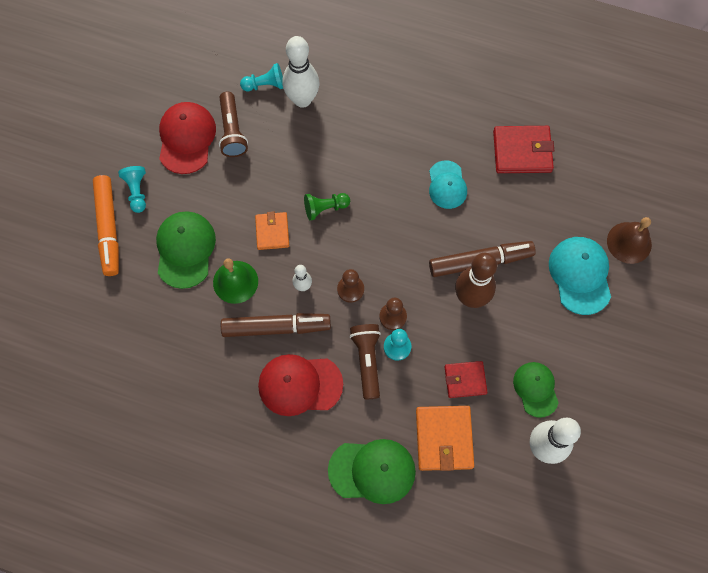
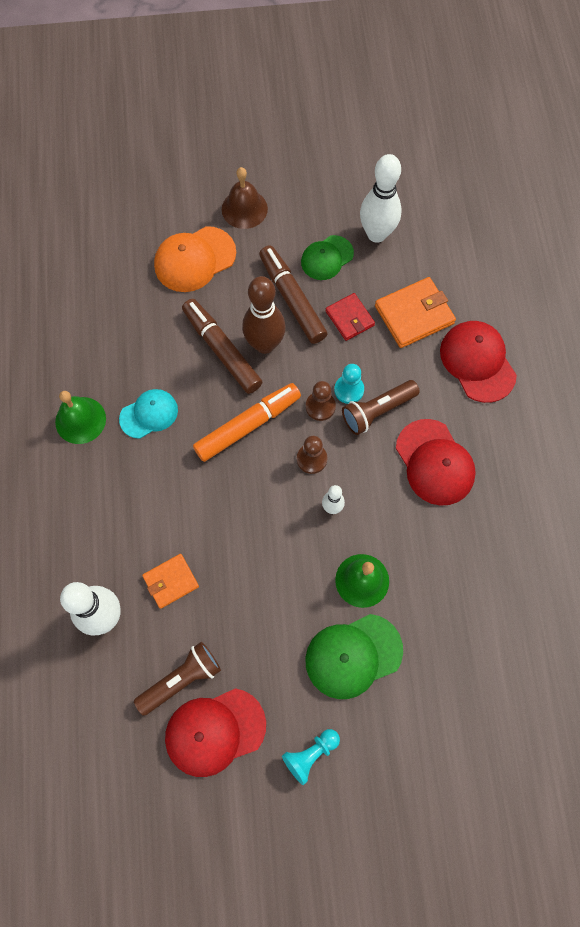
camera: 115 degrees left, 0 degrees up
orange marker [93,175,119,276] -> orange marker moved to [193,383,301,462]
brown marker [221,313,331,337] -> brown marker moved to [259,245,328,344]
turquoise pawn [240,63,283,91] -> none
orange wallet [255,211,289,250] -> orange wallet moved to [142,554,199,609]
green pawn [304,193,350,221] -> none
green cap [328,439,416,504] -> red cap [440,321,517,403]
red wallet [493,126,554,173] -> none
turquoise cap [549,237,611,315] -> orange cap [154,226,236,292]
brown bell [607,217,652,264] -> brown bell moved to [222,167,268,229]
none -> green bell [55,391,106,444]

